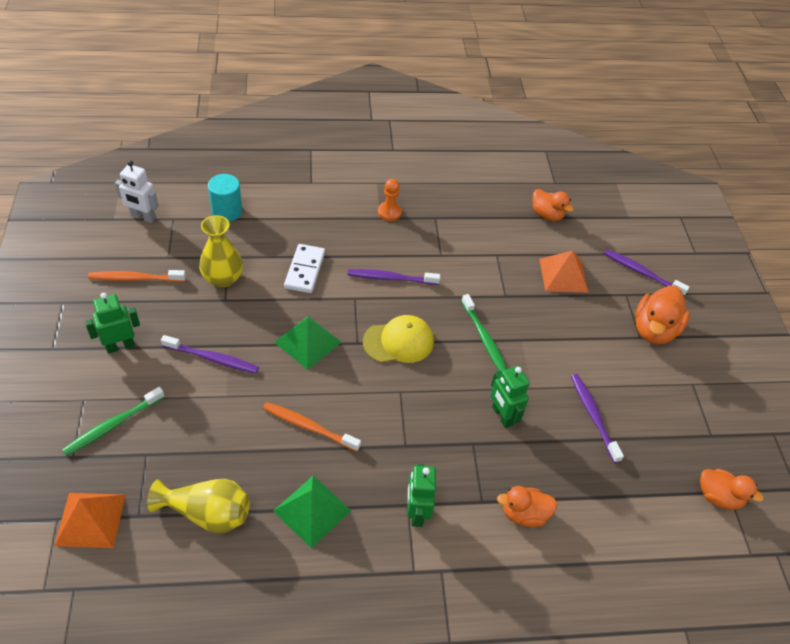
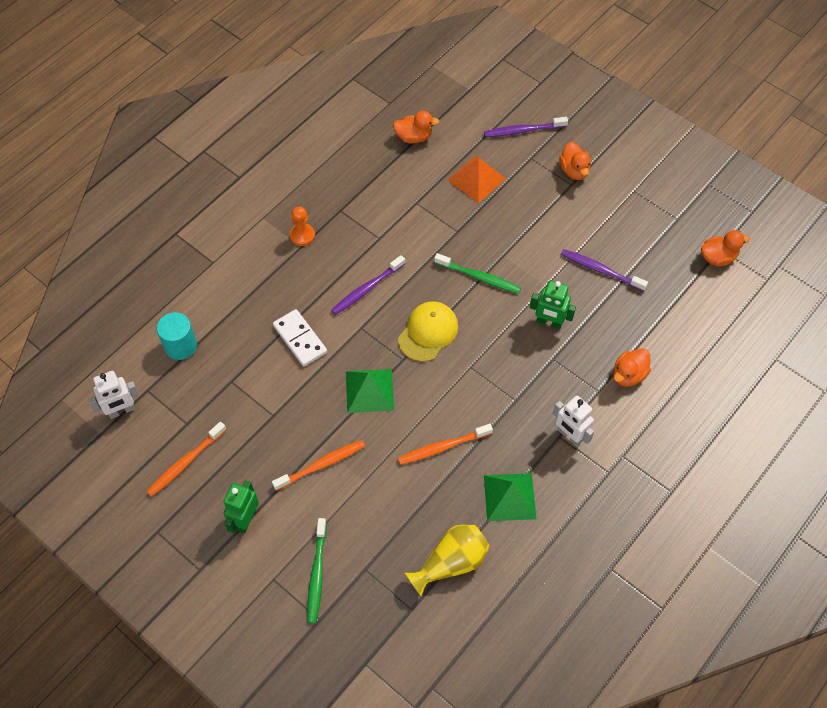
camera: 40 degrees left, 10 degrees up
orange pyramid [54,493,126,548] -> none
purple toothbrush [161,335,259,374] -> orange toothbrush [272,440,365,491]
yellow vase [199,215,243,287] -> none
green robot [407,464,436,527] -> white robot [553,395,594,447]
orange duck [635,286,690,344] -> orange duck [559,142,591,180], size x0.66

